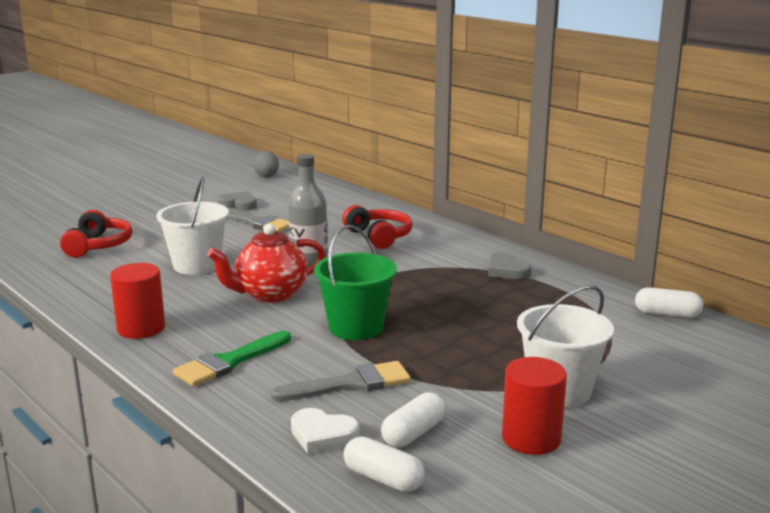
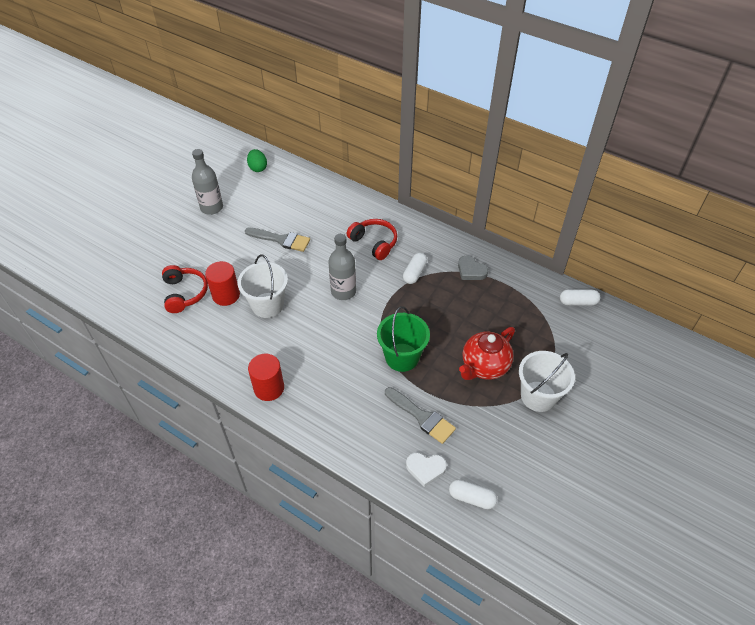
camera: 15 degrees left, 30 degrees up
green brush [173,331,291,387] -> none
red teapot [207,224,325,303] -> red teapot moved to [459,327,515,380]
grey heart [218,191,257,211] -> none
grey egg [254,151,279,177] -> green egg [247,149,267,172]
grey brush [271,361,411,401] -> grey brush turned 75 degrees clockwise [385,387,456,444]
white capsule [381,392,446,447] -> white capsule moved to [403,253,427,284]
red cylinder [502,357,567,455] -> red cylinder moved to [205,261,240,306]
none -> grey bottle [192,149,223,215]

